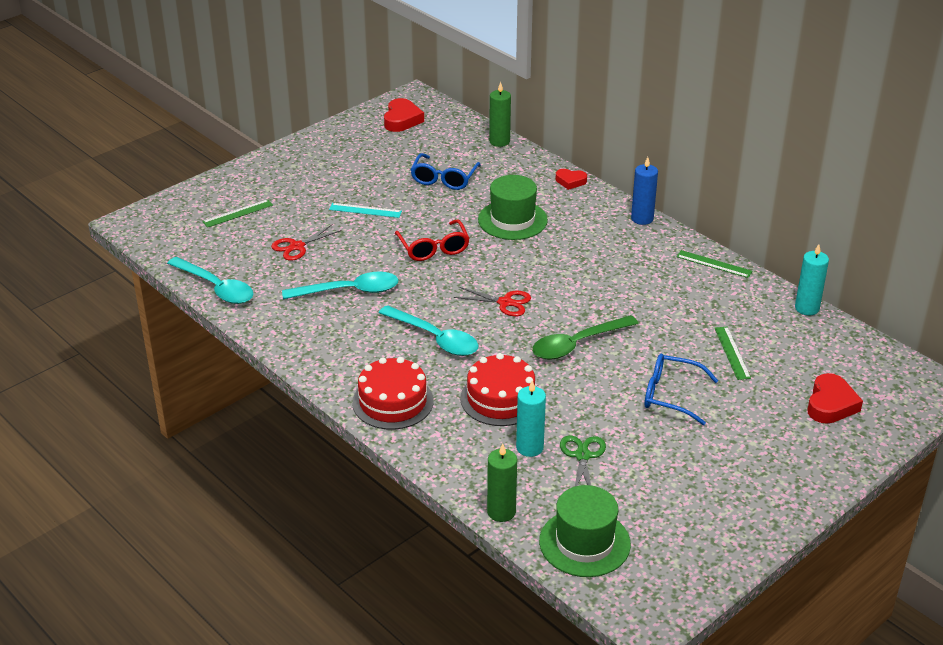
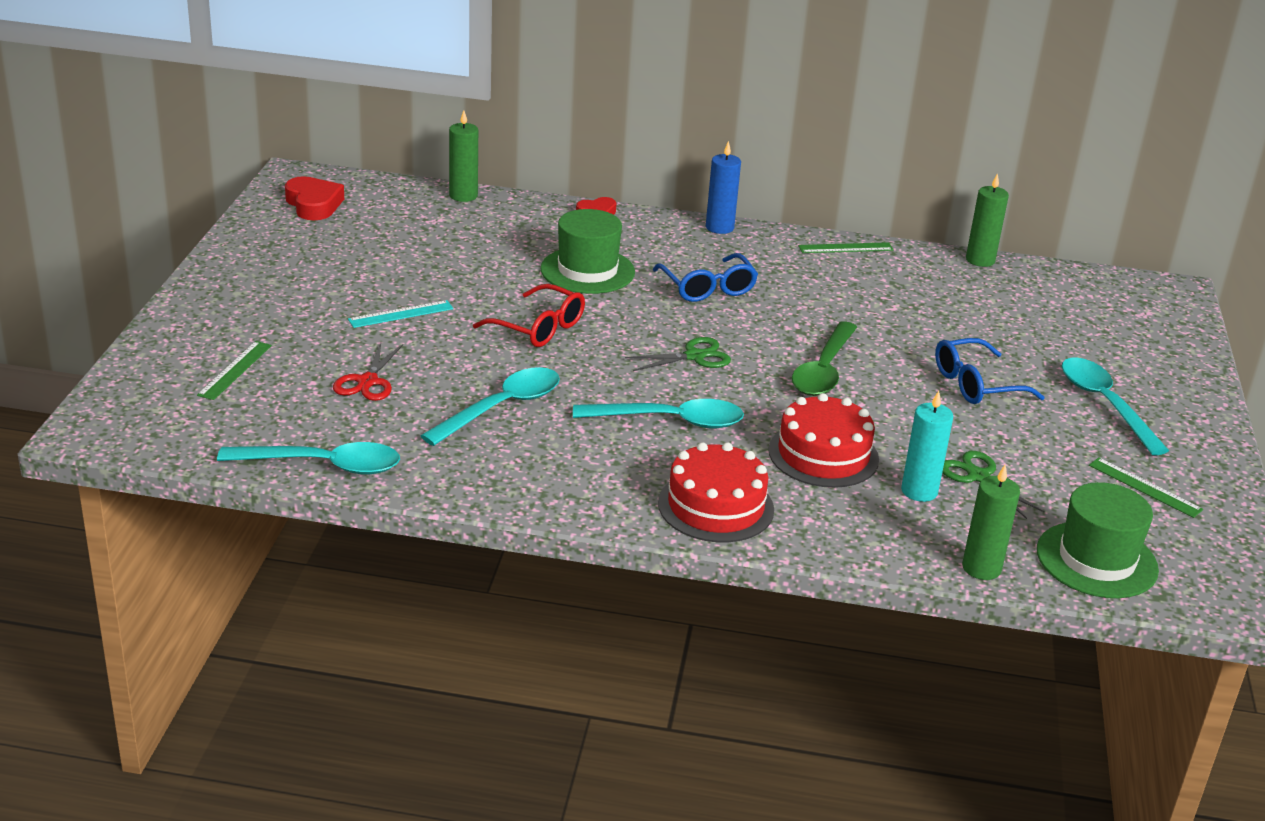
camera: 40 degrees left, 5 degrees down
blue glasses [410,153,481,190] -> blue glasses moved to [653,253,758,302]
red scissors [454,287,531,316] -> green scissors [625,337,731,371]
green ruler [715,326,751,380] -> green ruler moved to [1089,458,1203,518]
turquoise candle [795,244,829,315] -> green candle [966,173,1009,267]
red heart [808,373,863,424] -> none
none -> turquoise spoon [1062,358,1169,455]

